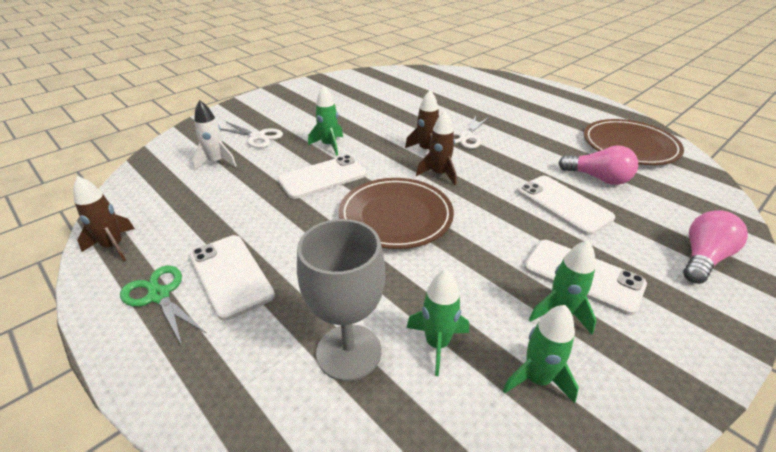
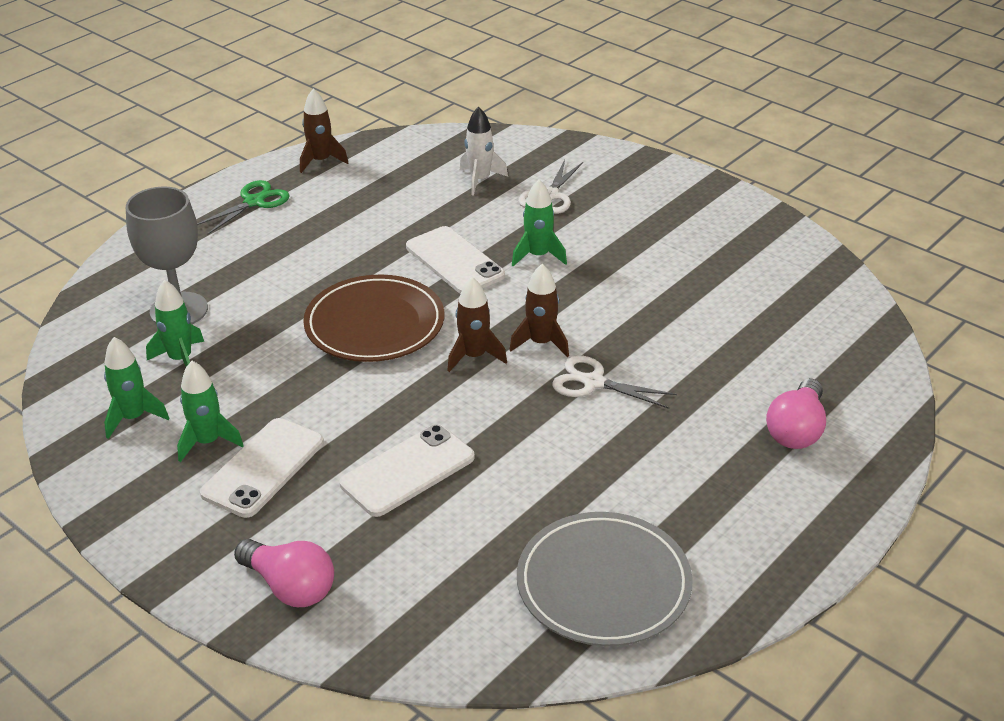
camera: 85 degrees right, 0 degrees up
white phone [189,235,275,321] -> none
pink light bulb [558,145,638,185] -> pink light bulb moved to [766,379,826,449]
brown plate [584,119,684,165] -> grey plate [517,512,693,646]

